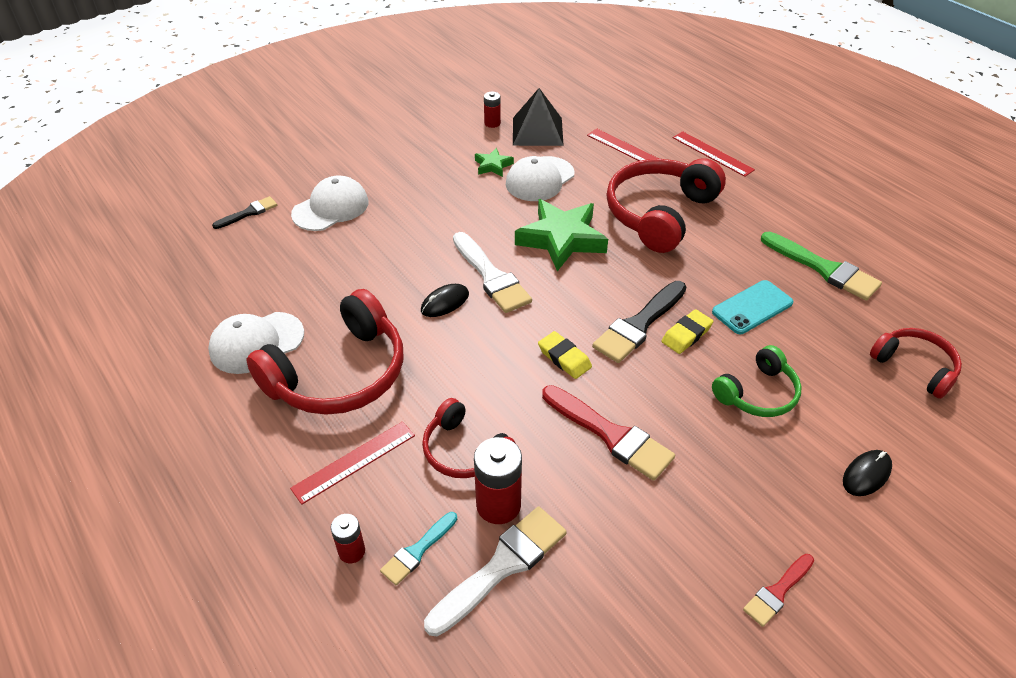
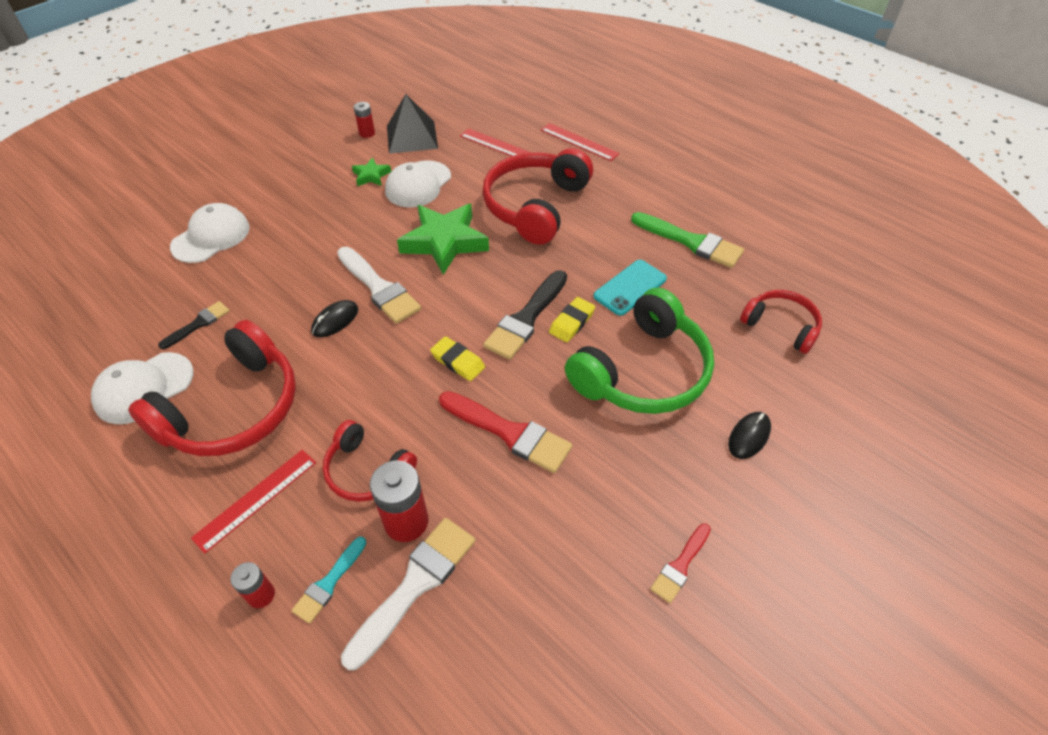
camera: 10 degrees left, 5 degrees up
black brush [212,196,277,229] -> black brush moved to [158,301,230,349]
green headphones [712,345,802,417] -> green headphones [565,288,714,414], size x1.77

